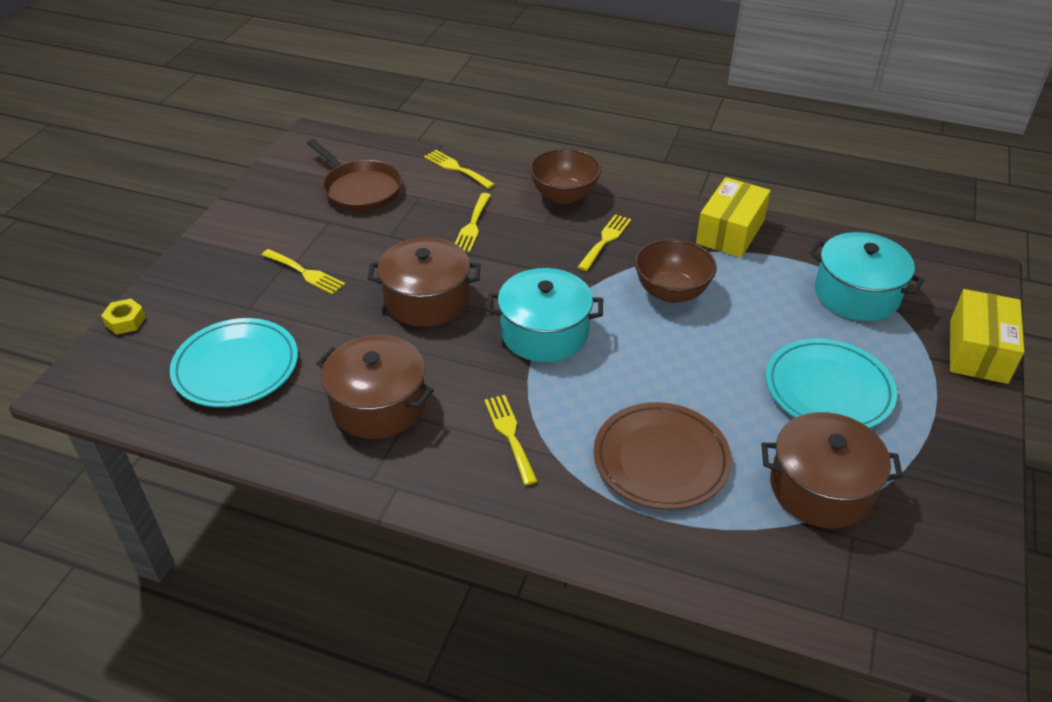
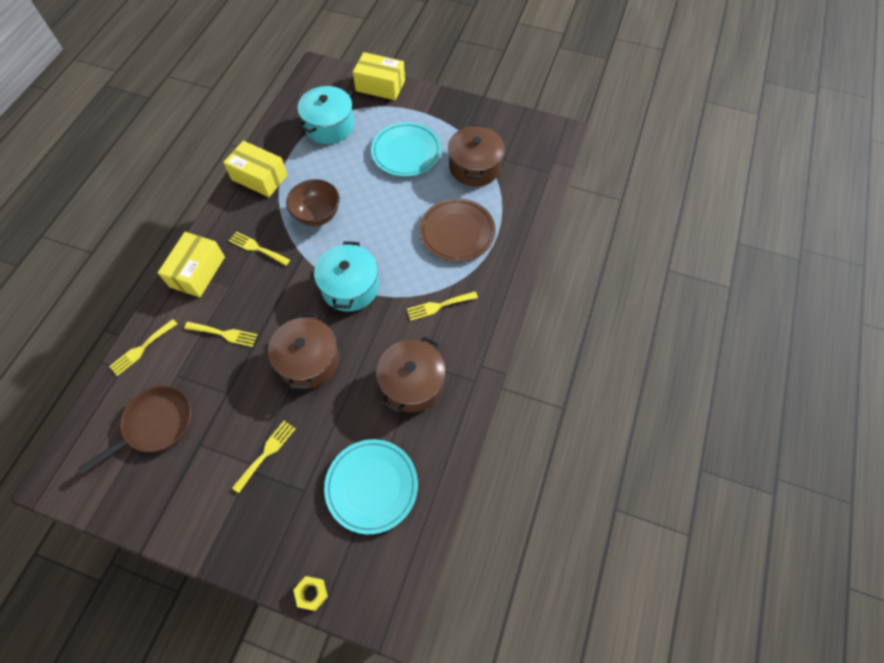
camera: 90 degrees left, 20 degrees up
brown bowl [529,148,602,204] -> yellow box [158,232,225,297]

